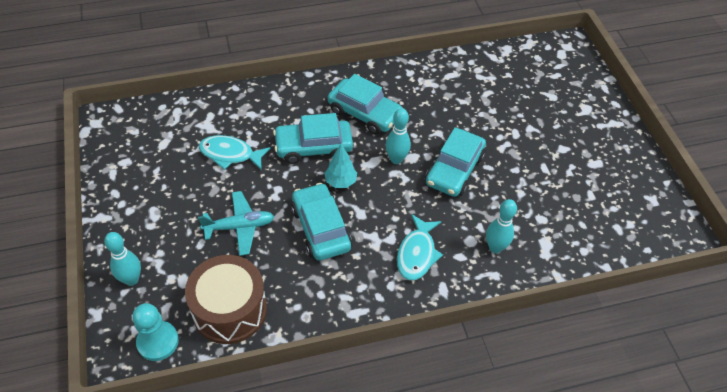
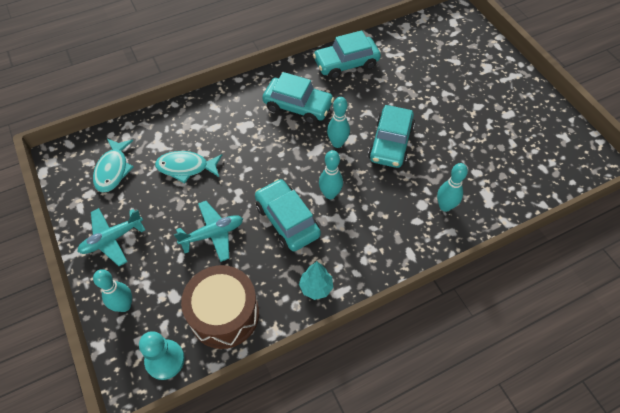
camera: 10 degrees left, 5 degrees up
turquoise car [273,113,353,164] -> turquoise car moved to [313,30,381,79]
turquoise tree [324,144,357,188] -> turquoise tree moved to [299,261,333,300]
turquoise fish [397,214,443,280] -> turquoise fish moved to [93,139,134,193]
none -> turquoise plane [77,208,145,266]
none -> turquoise bowling pin [319,150,343,199]

